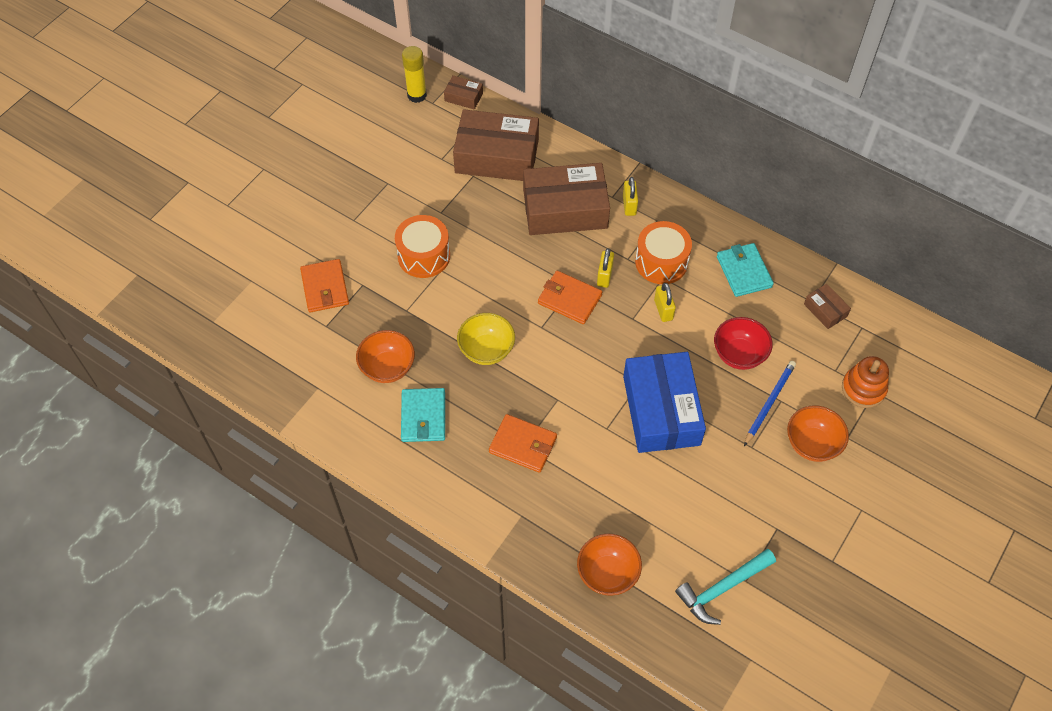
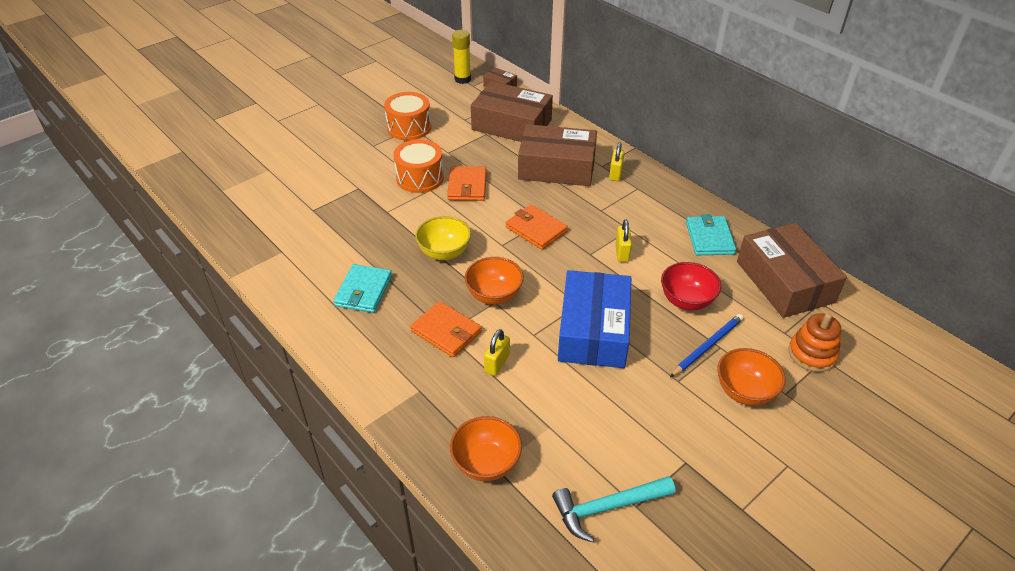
camera: 15 degrees right, 15 degrees down
orange wallet [300,259,349,312] -> orange wallet moved to [447,166,487,201]
orange bowl [356,330,415,383] -> orange bowl moved to [464,257,524,305]
yellow padlock [597,248,614,288] -> yellow padlock moved to [484,329,510,376]
orange drum [635,221,692,284] -> orange drum moved to [384,92,431,141]
brown box [804,284,851,329] -> brown box [737,223,847,318], size x2.29

